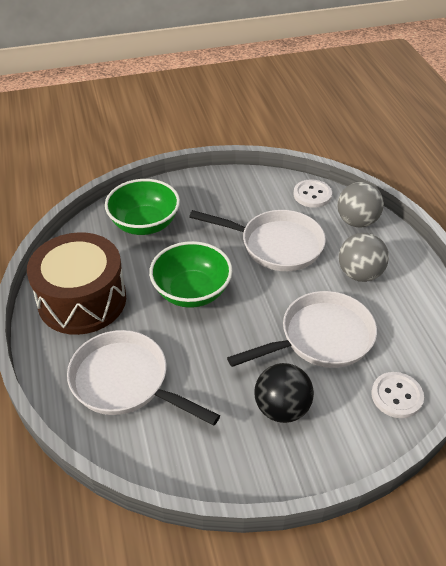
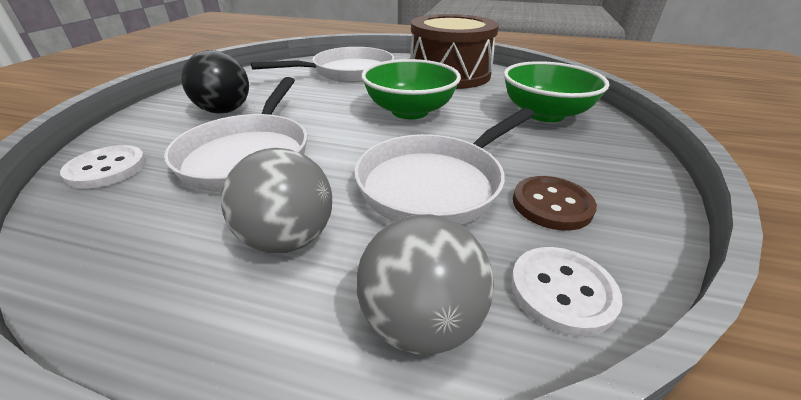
camera: 120 degrees right, 10 degrees down
none -> brown button [513,176,597,230]

